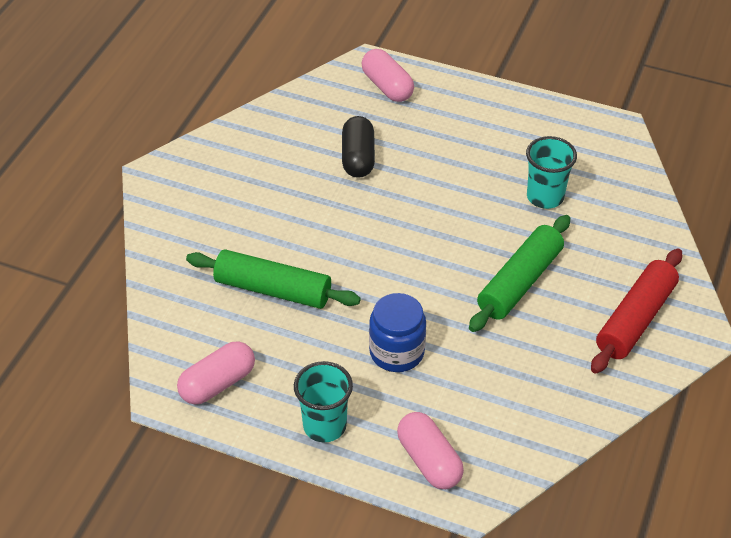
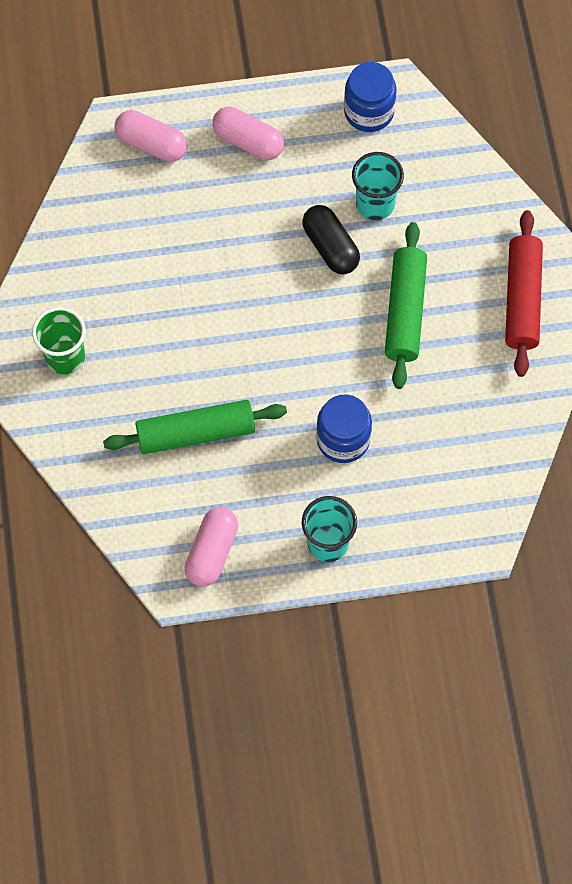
camera: 30 degrees left, 20 degrees up
black capsule [342,116,375,178] -> black capsule moved to [302,205,360,274]
pink capsule [397,412,464,489] -> pink capsule moved to [212,107,284,160]
none -> green cup [32,307,86,374]
none -> blue jar [344,62,396,132]

